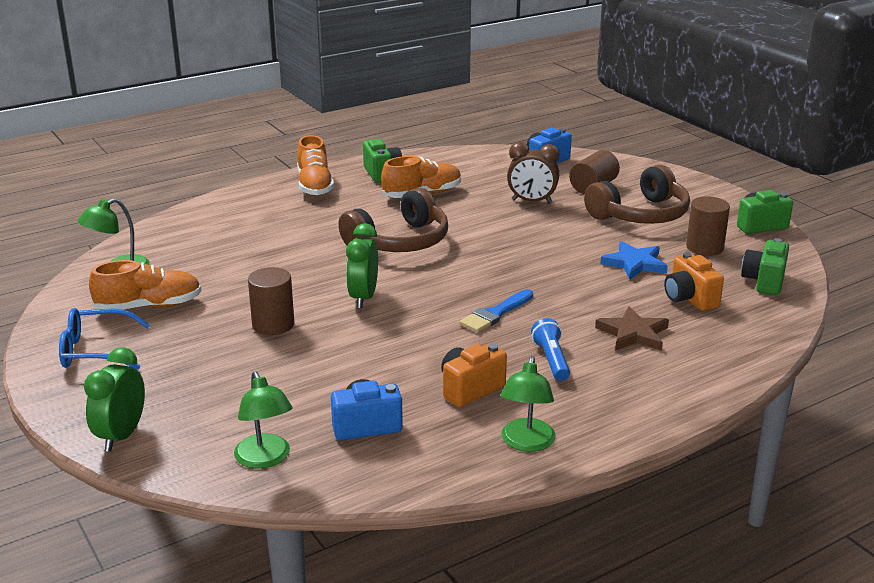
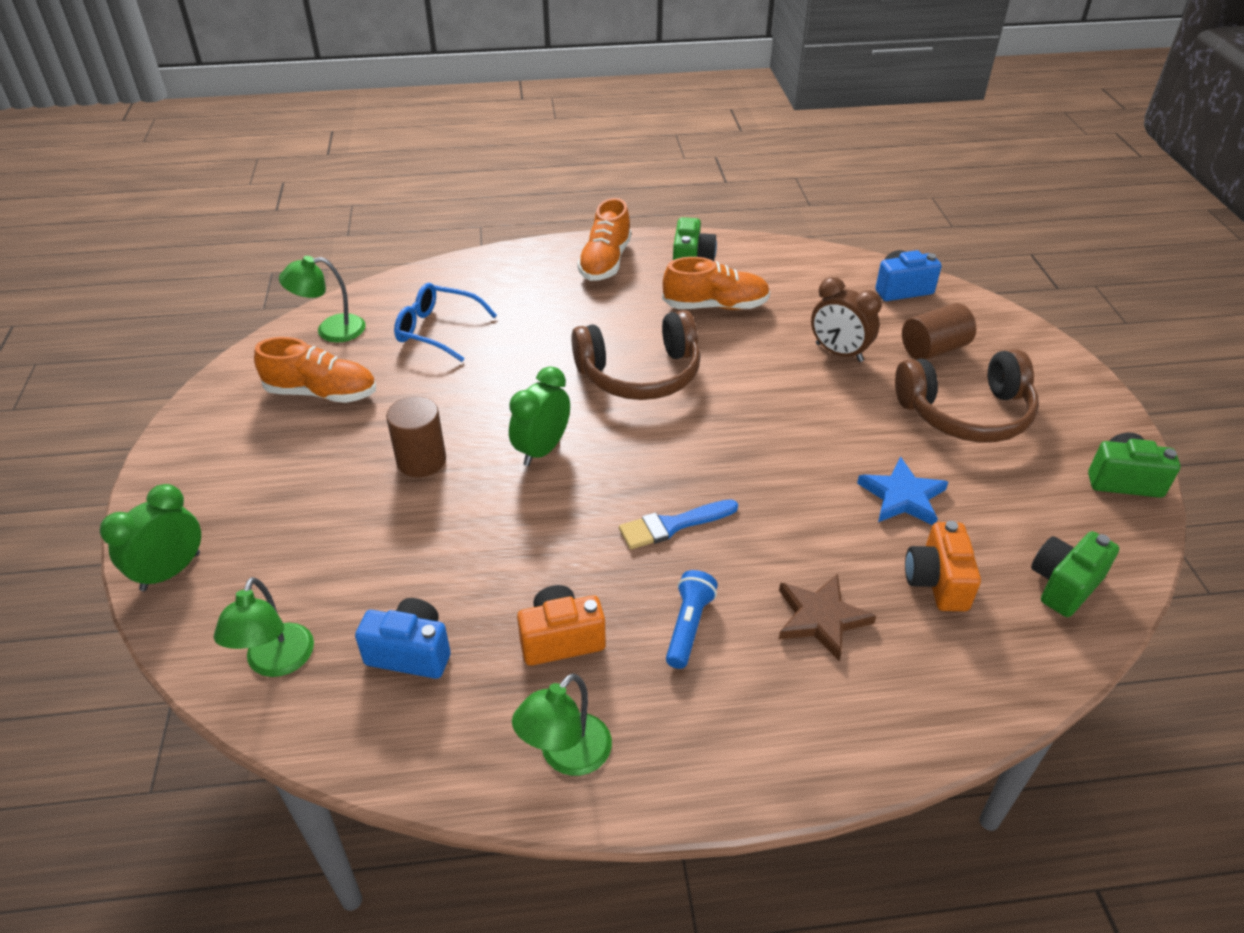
camera: 25 degrees right, 15 degrees up
blue glasses [59,308,150,370] -> blue glasses moved to [394,283,497,362]
brown cylinder [686,196,730,256] -> none

